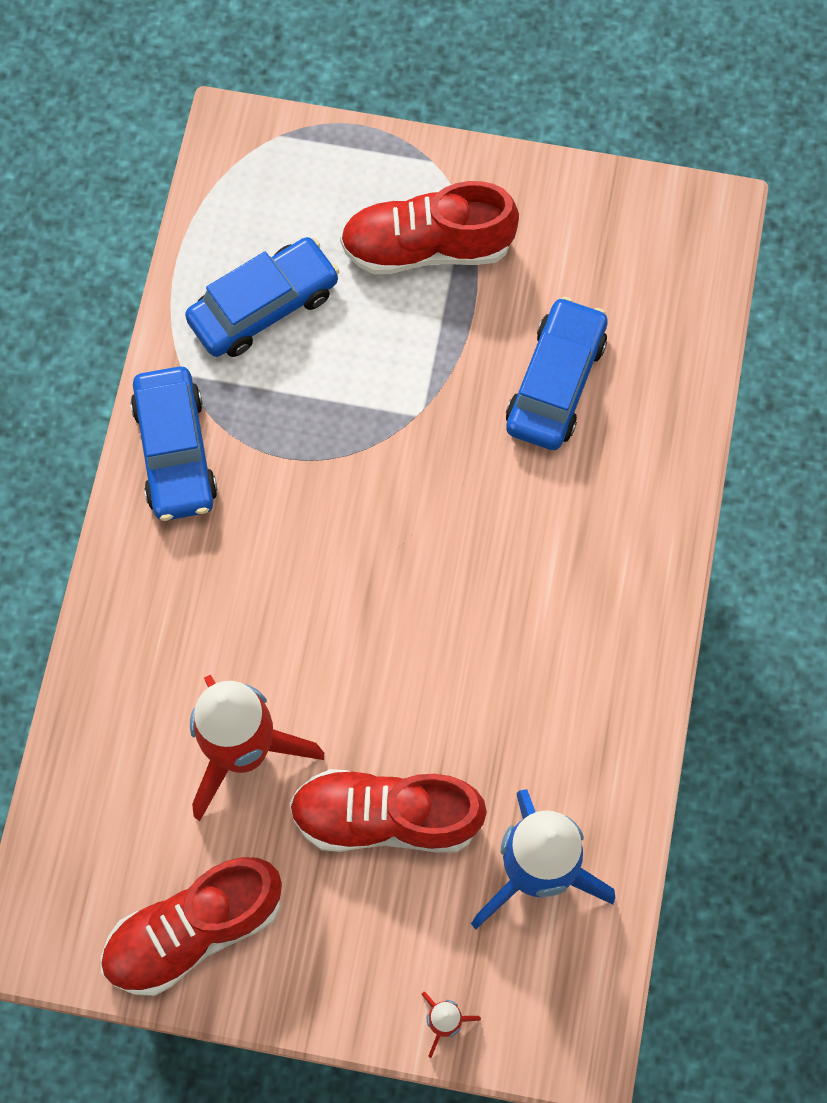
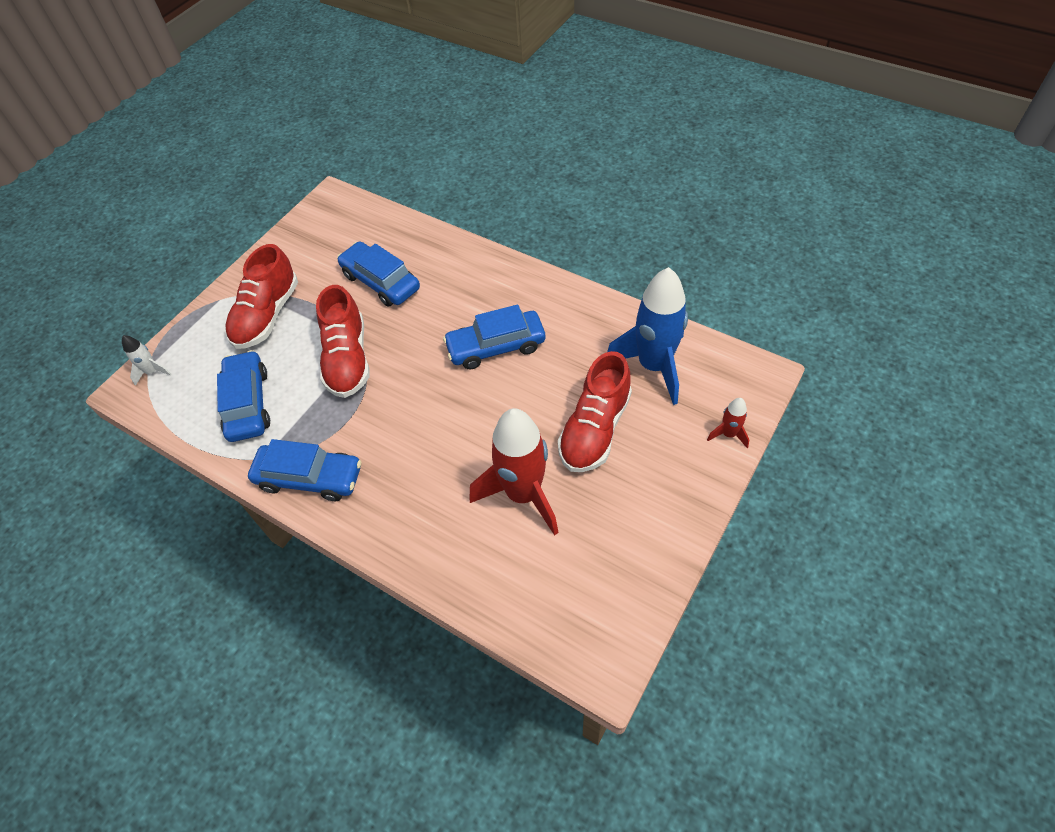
camera: 65 degrees left, 15 degrees down
red shoe [101,857,282,996] -> red shoe moved to [316,285,370,398]
none -> white rocket [122,335,172,386]
none -> blue car [443,304,545,369]

